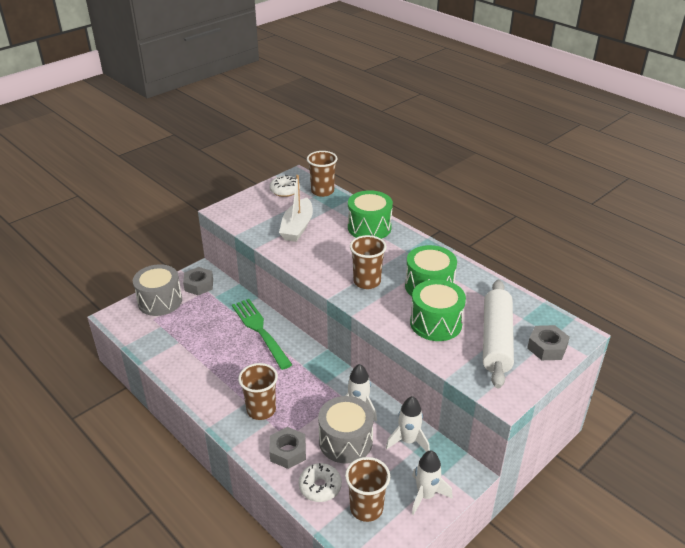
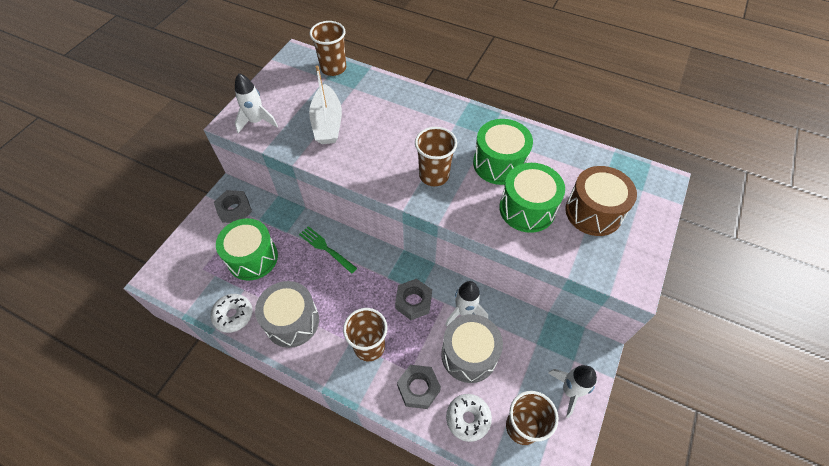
camera: 20 degrees left, 20 degrees up
grey drum [133,264,182,316] -> grey drum moved to [255,281,319,348]
green fork [232,299,292,370] -> green fork [299,226,357,274], size x0.61
white donut [269,175,300,197] -> white donut moved to [210,294,252,333]
green drum [348,190,393,239] -> green drum moved to [216,218,278,281]
white rocket [386,396,430,452] -> white rocket moved to [235,73,278,133]
white rolling pin [483,280,514,388] -> brown drum [565,166,637,236]
grey nut [527,325,570,360] -> grey nut moved to [395,279,432,320]

